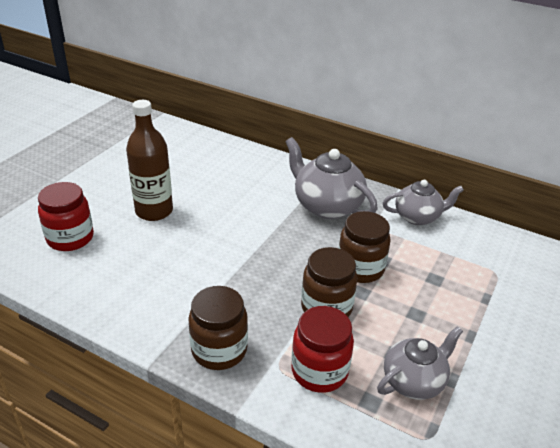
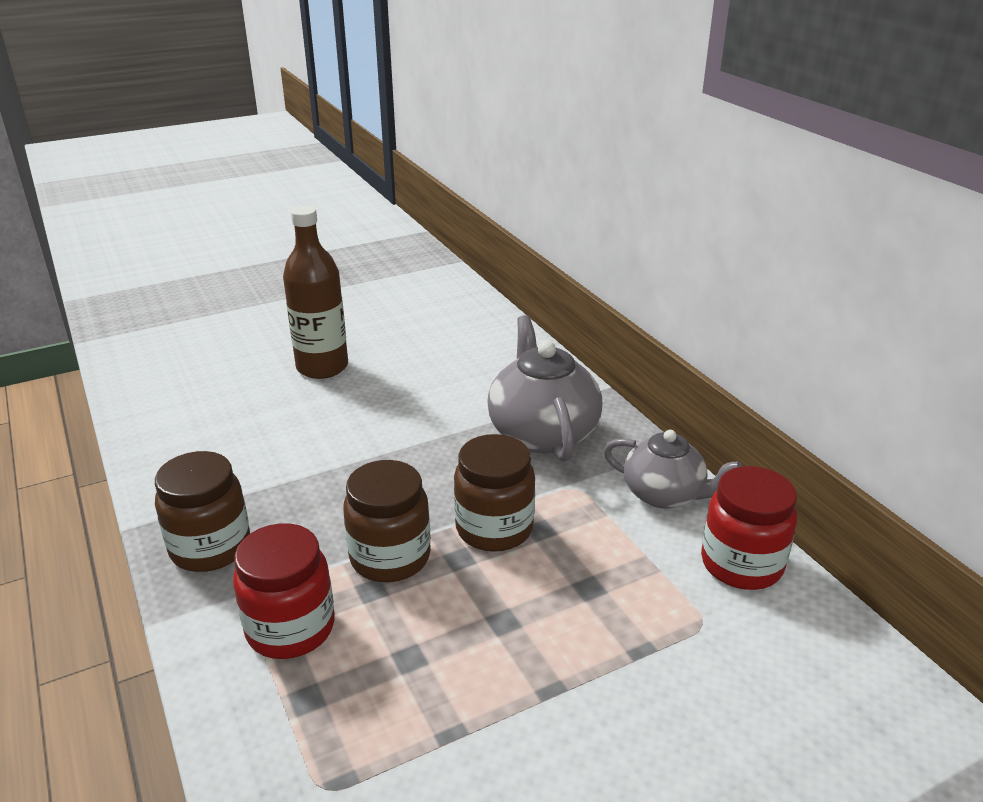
camera: 35 degrees right, 5 degrees down
red jar [38,182,94,251] -> red jar moved to [701,466,797,590]
grey teapot [377,326,463,400] -> none

